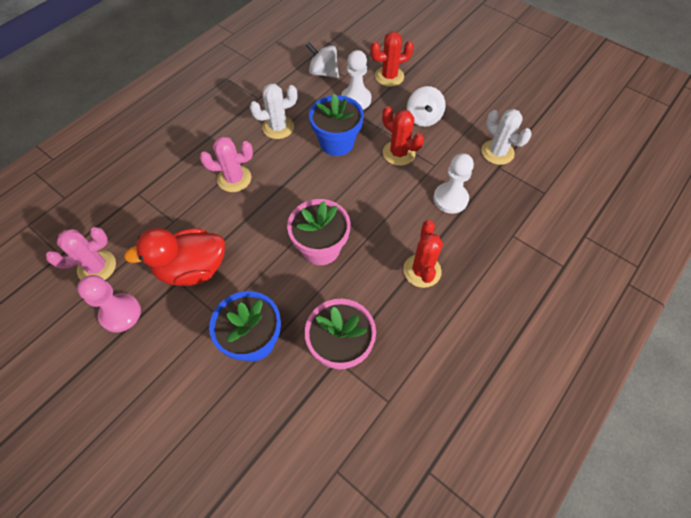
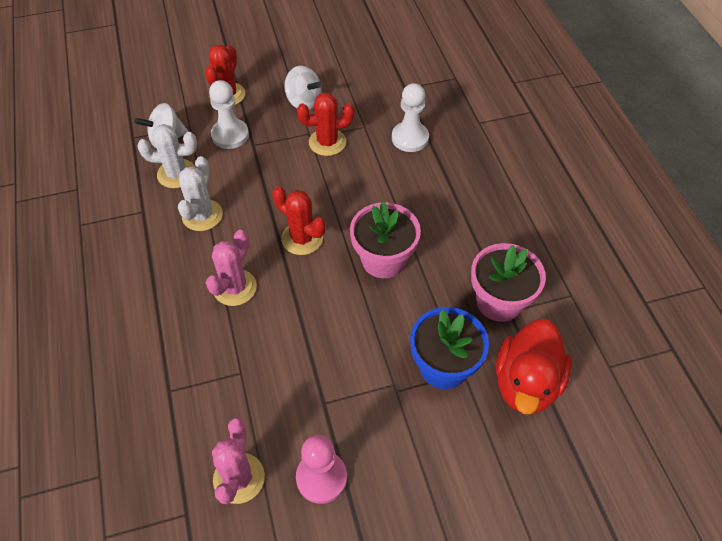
camera: 55 degrees left, 5 degrees down
red duck [124,228,225,286] -> red duck moved to [496,319,572,414]
blue flower pot [309,94,364,156] -> none
red cactus [403,220,443,288] -> red cactus moved to [272,186,326,255]
white cactus [481,109,532,165] -> white cactus moved to [137,124,197,188]

